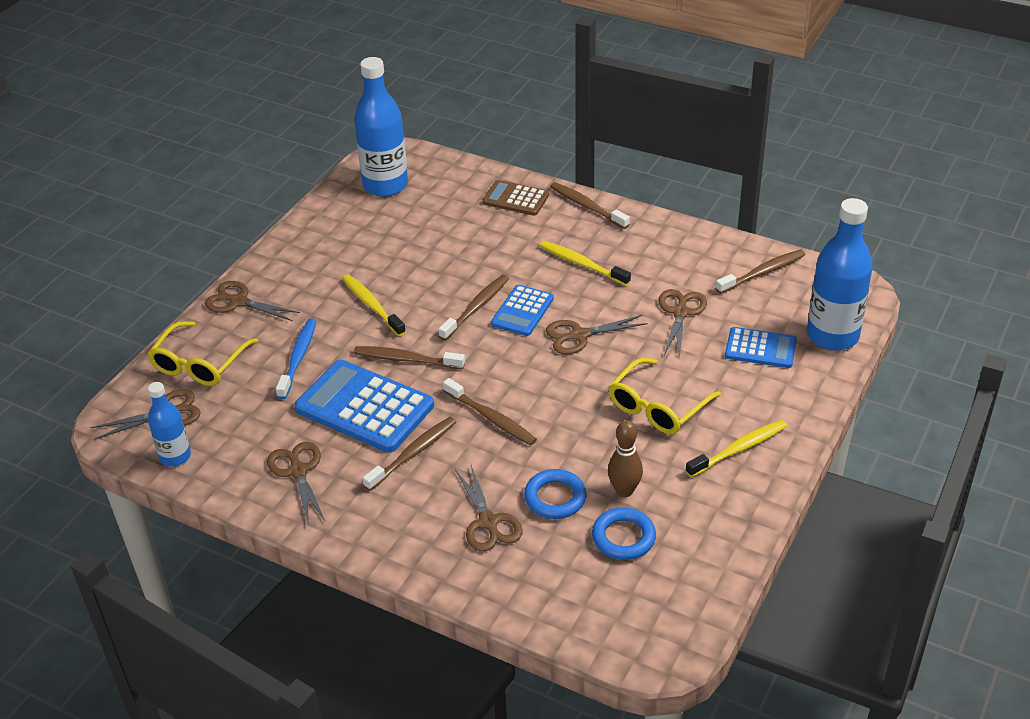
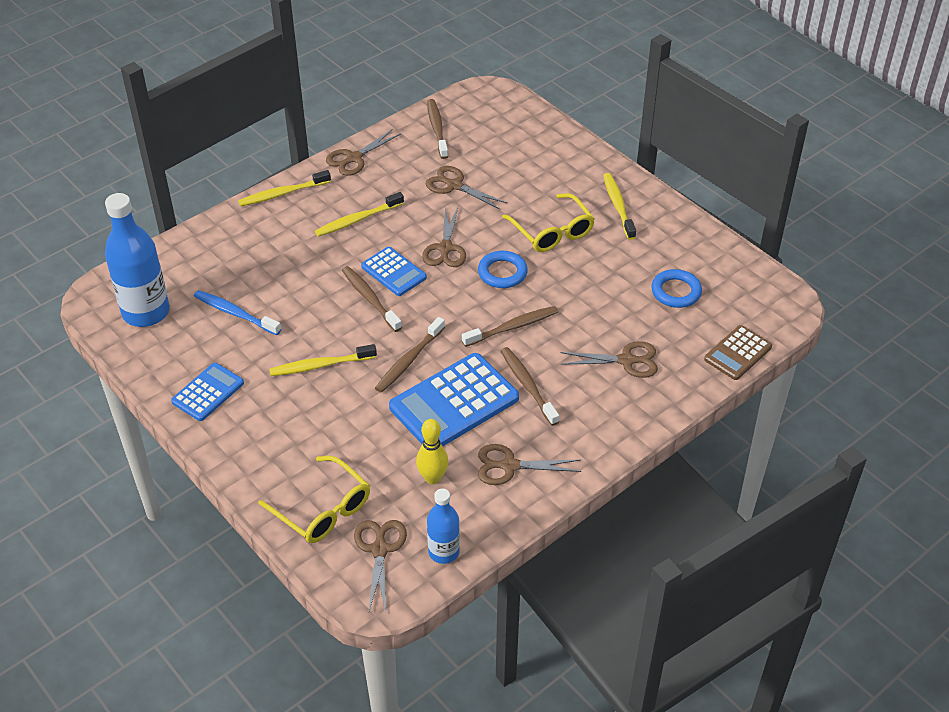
camera: 70 degrees left, 5 degrees up
brown scissors [205,281,300,321] -> brown scissors moved to [326,129,401,176]
blue toothbrush [276,318,317,399] -> blue toothbrush moved to [194,290,281,335]
brown calculator [482,180,549,216] -> brown calculator moved to [704,325,772,380]
blue ring [524,469,586,519] -> blue ring moved to [478,251,528,288]
brown toothbrush [550,182,630,229] -> yellow toothbrush [238,170,331,207]
brown bowling pin [608,420,643,497] -> none
blue calculator [725,327,797,368] -> blue calculator moved to [171,363,244,421]
blue bottle [807,198,873,351] -> none
none -> yellow bowling pin [416,419,448,484]

